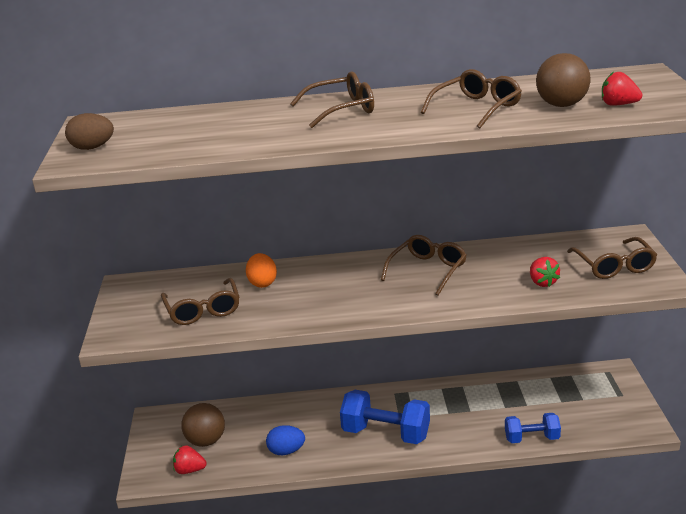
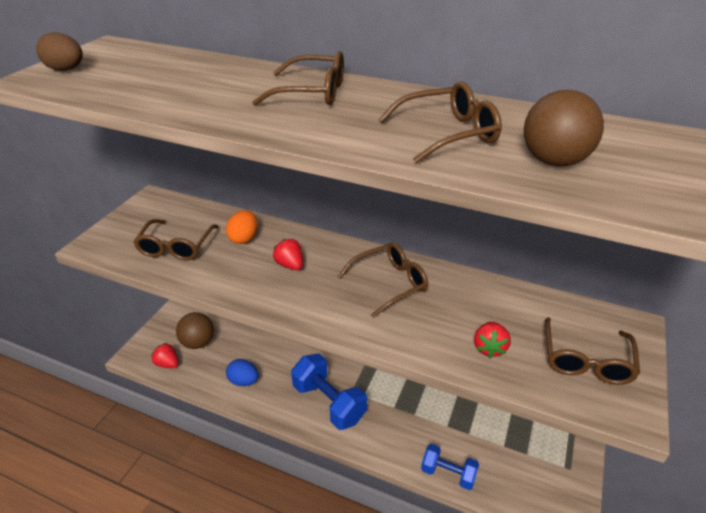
camera: 25 degrees right, 10 degrees up
red strawberry [602,72,642,106] -> red strawberry moved to [273,239,303,270]

